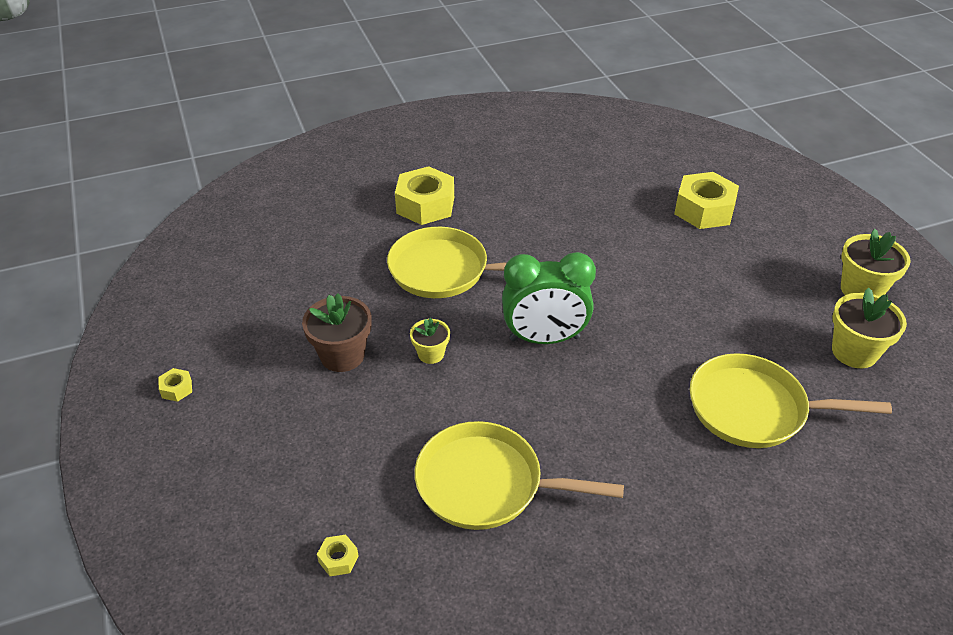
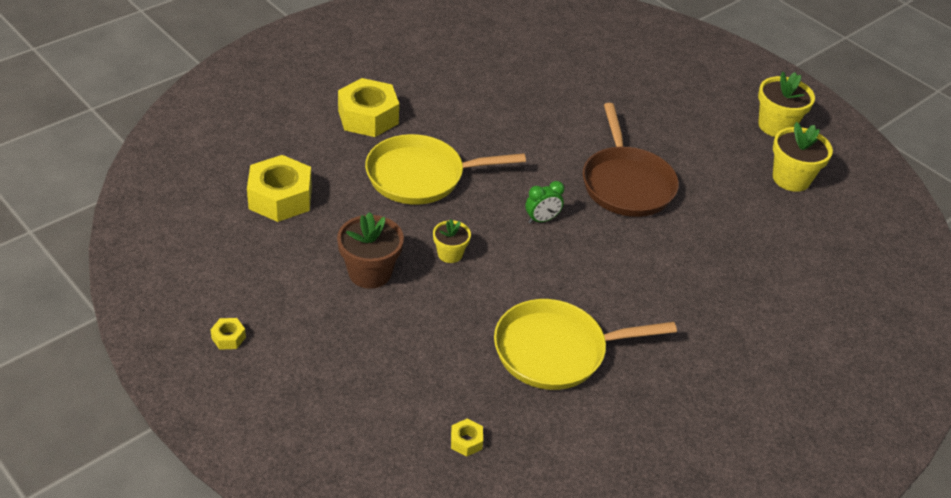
camera: 25 degrees left, 0 degrees up
green clock [502,252,596,344] -> green clock [525,181,564,224], size x0.47
yellow nut [674,172,739,229] -> yellow nut moved to [247,155,312,222]
yellow pan [690,353,892,448] -> none
none -> brown pan [583,103,679,217]

